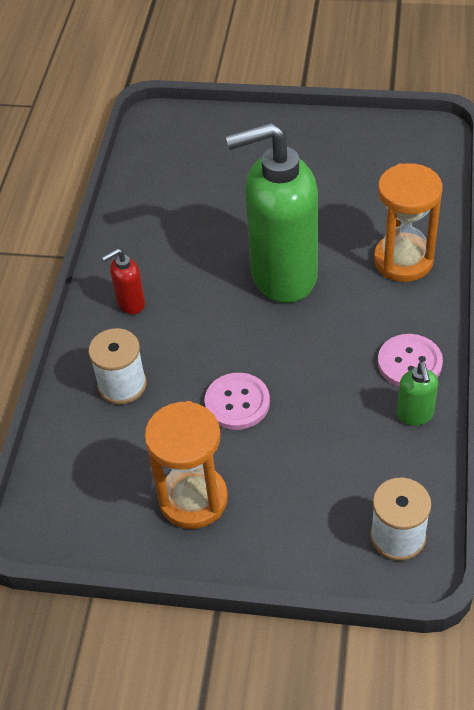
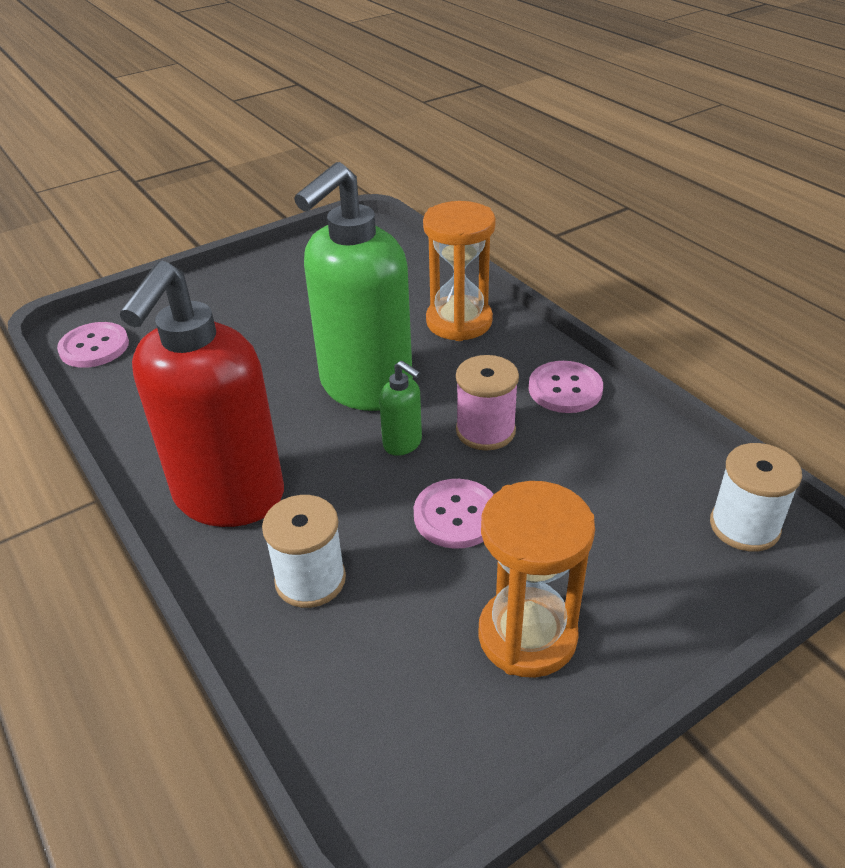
camera: 45 degrees left, 10 degrees down
red soap dispenser [102,248,145,314] -> red soap dispenser [119,260,284,527], size x2.47
green soap dispenser [397,362,438,426] -> green soap dispenser moved to [379,361,422,456]
none -> pink button [57,322,129,368]
none -> pink spool [456,355,519,451]

